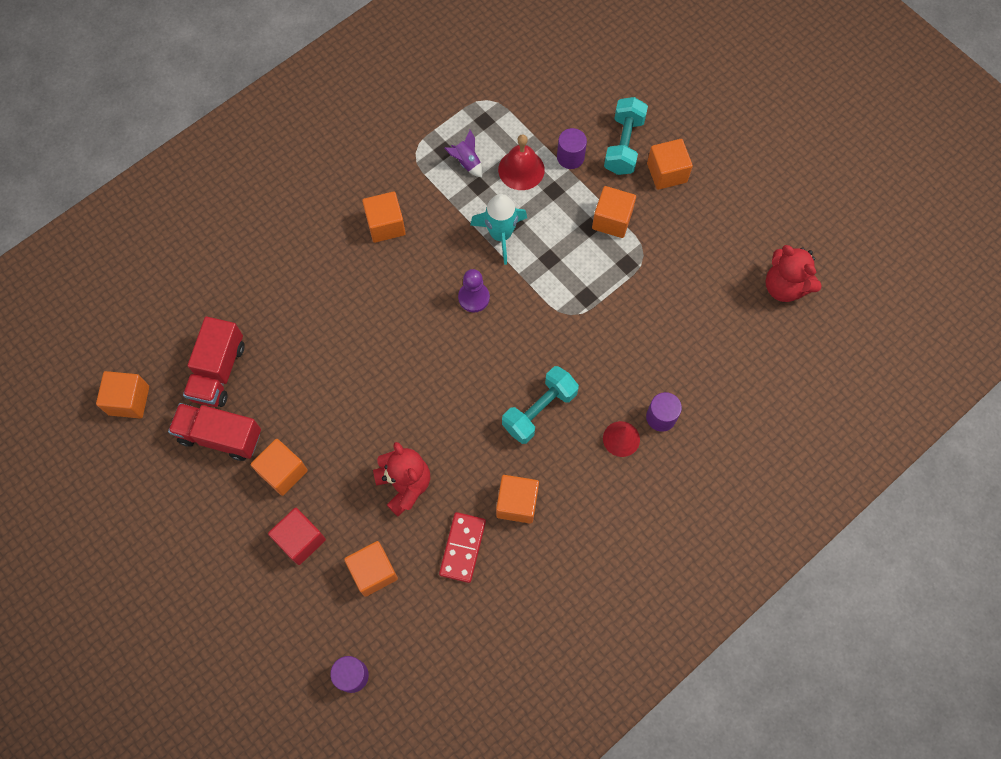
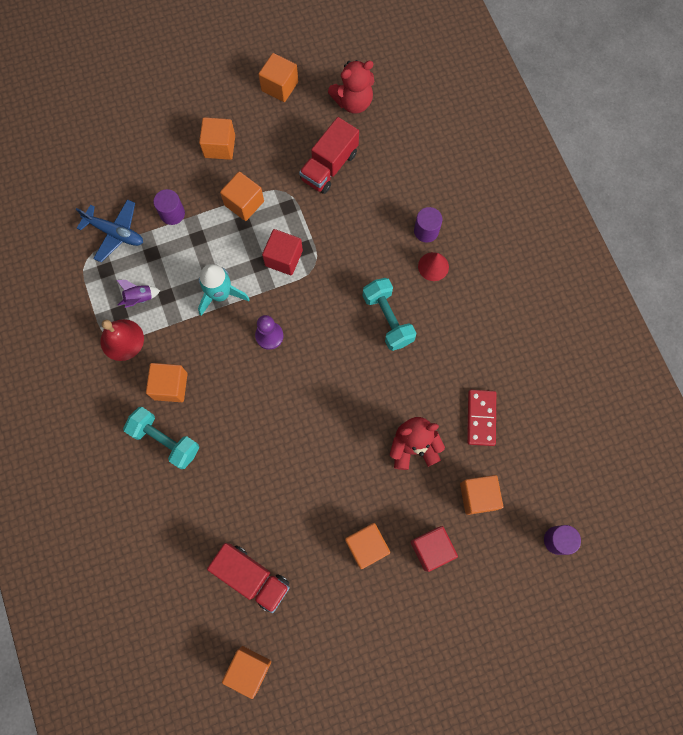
camera: 70 degrees left, 5 degrees up
red truck [168,403,261,461] -> red truck moved to [299,117,359,194]
red domino [439,512,486,583] -> red domino turned 60 degrees clockwise [467,390,496,446]
orange cube [496,475,539,524] -> orange cube moved to [259,53,298,102]
red bell [498,134,545,190] -> red bell moved to [101,319,144,361]
turquoise dumbbell [604,97,648,175] -> turquoise dumbbell moved to [123,407,199,469]
none -> blue plane [76,199,143,262]
none -> red cube [262,229,303,275]

